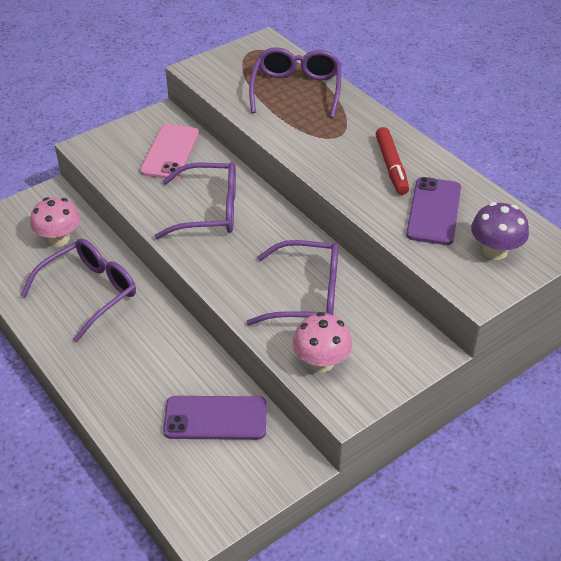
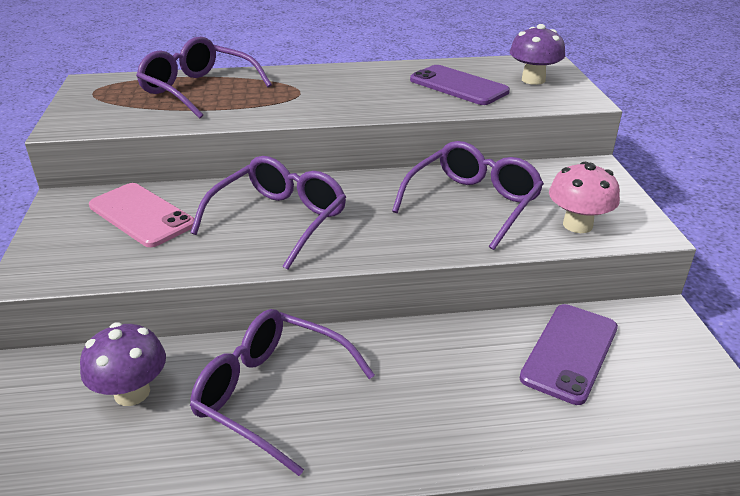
camera: 60 degrees left, 10 degrees down
purple glasses [21,238,136,342] -> purple glasses turned 45 degrees counterclockwise [190,309,375,476]
pink mushroom [30,197,80,247] -> purple mushroom [80,322,166,406]
red marker [376,127,409,195] -> none

